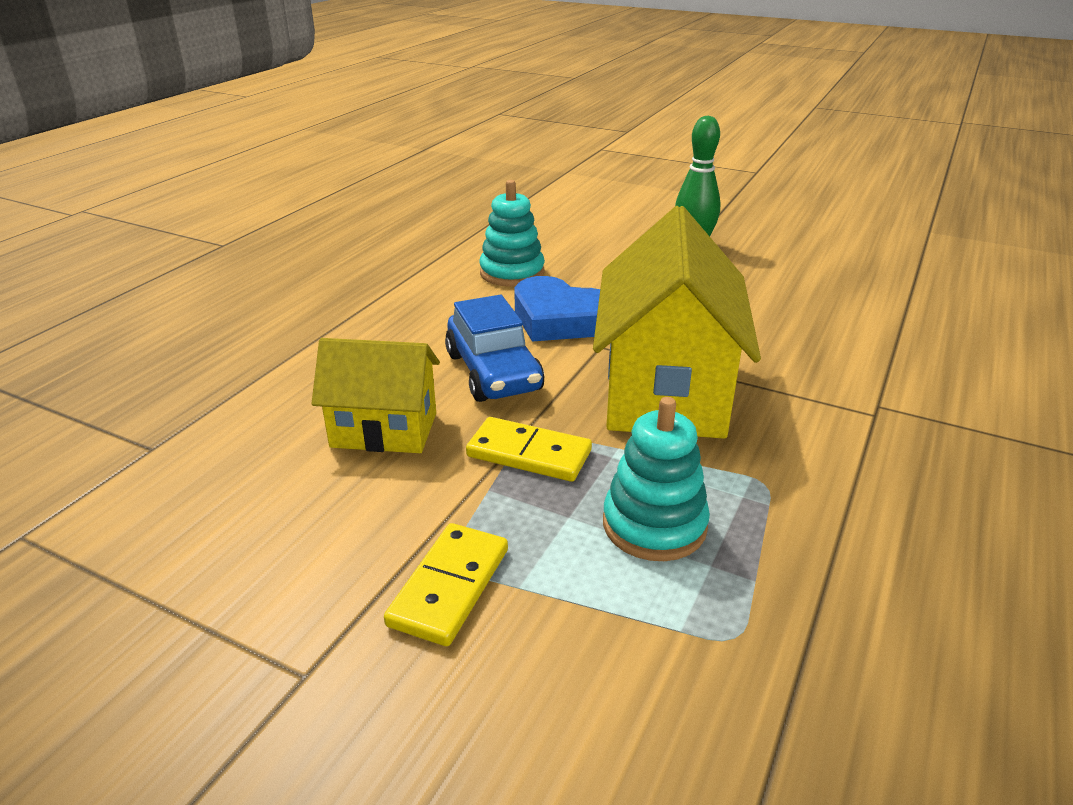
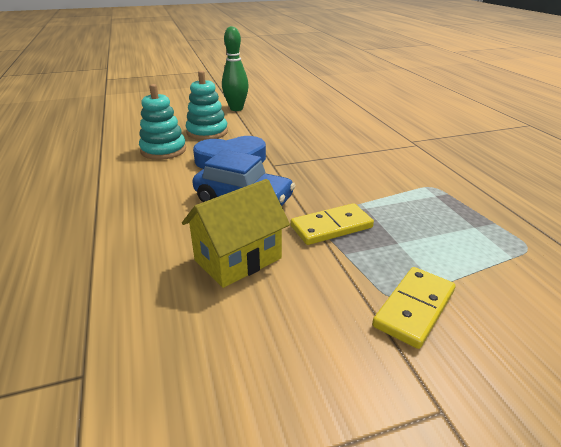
camera: 45 degrees left, 0 degrees up
yellow domino [384,523,508,646] -> yellow domino turned 60 degrees clockwise [372,267,455,349]
yellow house [593,206,761,439] -> none
turquoise stacking toy [603,397,710,561] -> turquoise stacking toy moved to [186,71,228,140]

